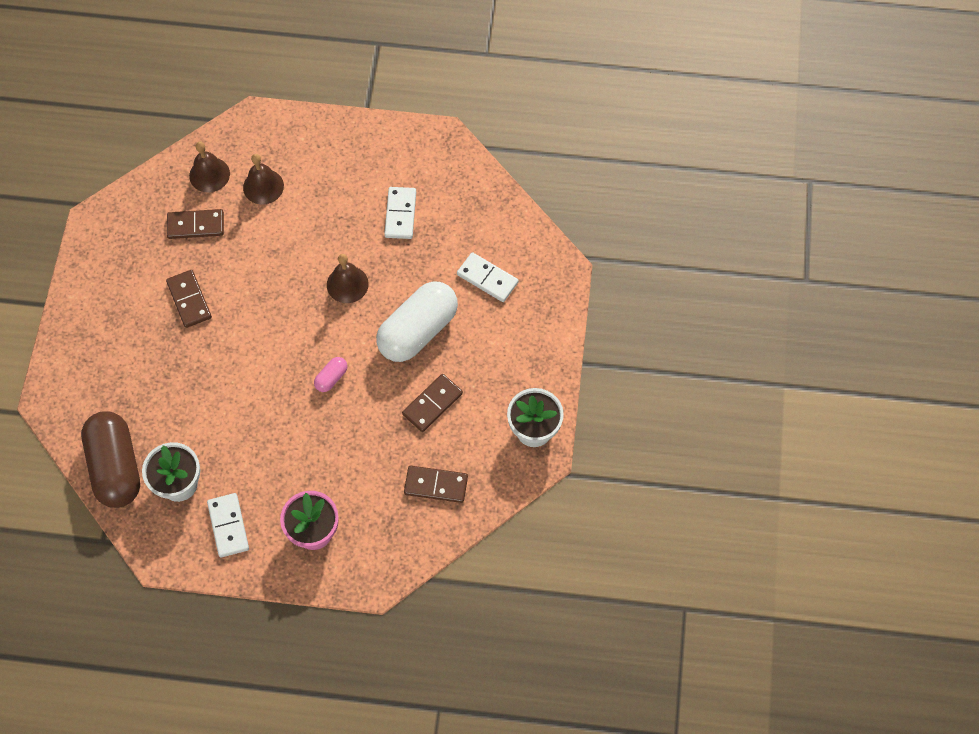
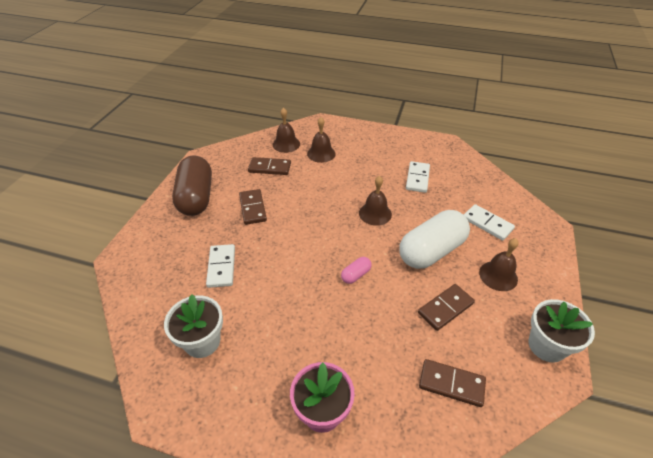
camera: 10 degrees right, 20 degrees down
brown capsule [81,411,140,508] -> brown capsule moved to [172,155,212,216]
white domino [207,493,249,557] -> white domino moved to [206,244,235,288]
none -> brown bell [479,238,519,291]

